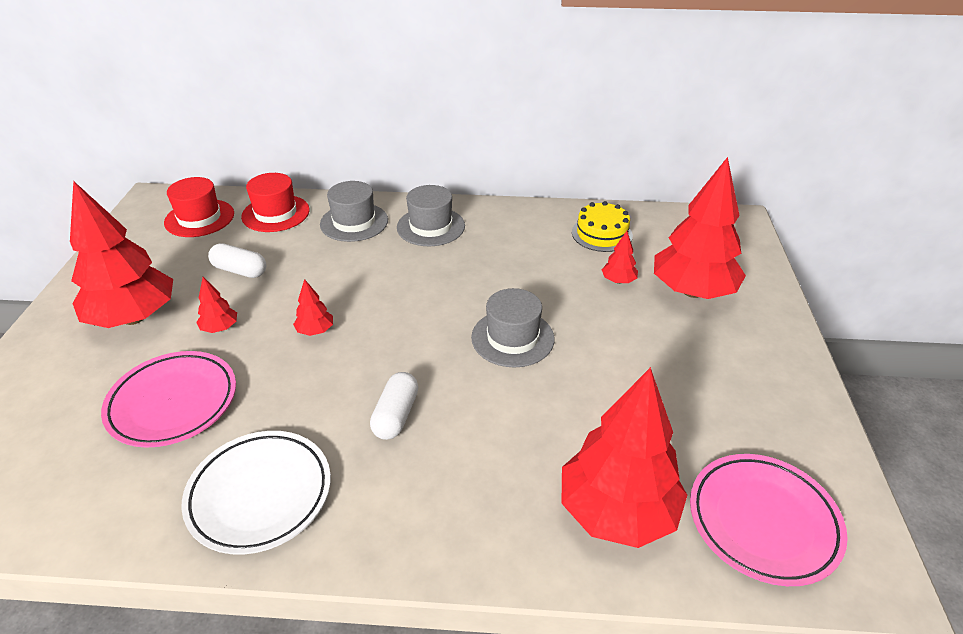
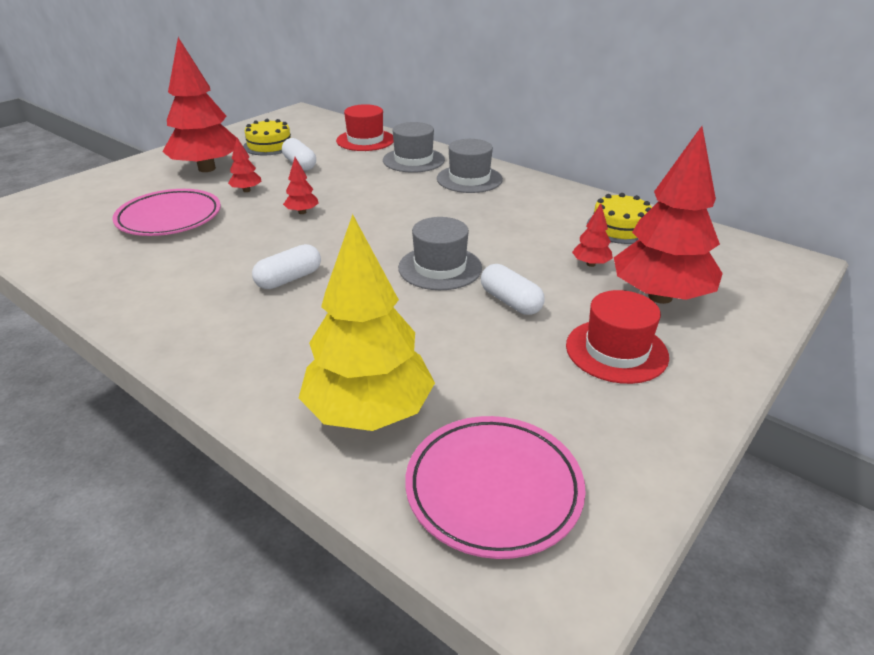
camera: 35 degrees right, 5 degrees down
red hat [164,177,234,237] -> red hat moved to [566,290,669,384]
white plate [181,431,331,555] -> none
red tree [562,367,687,548] -> yellow tree [299,214,435,431]
none -> yellow cake [243,119,291,155]
none -> white capsule [481,264,545,315]

